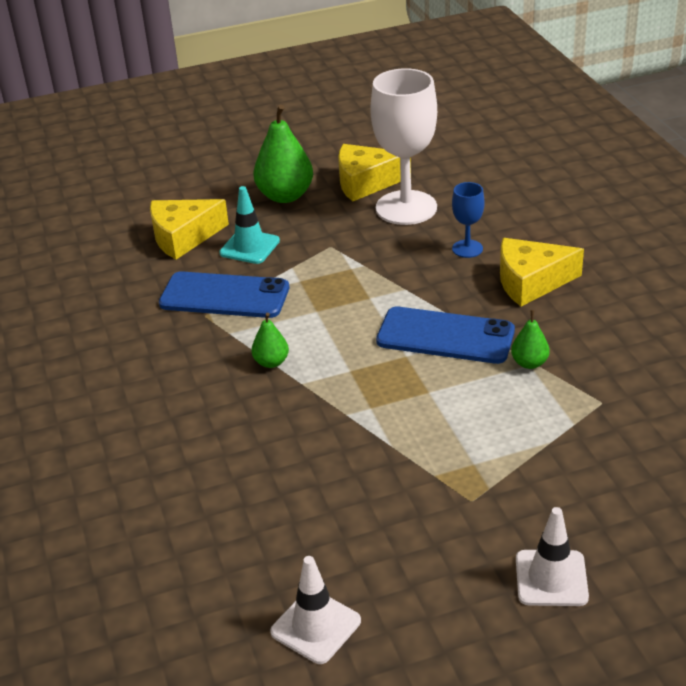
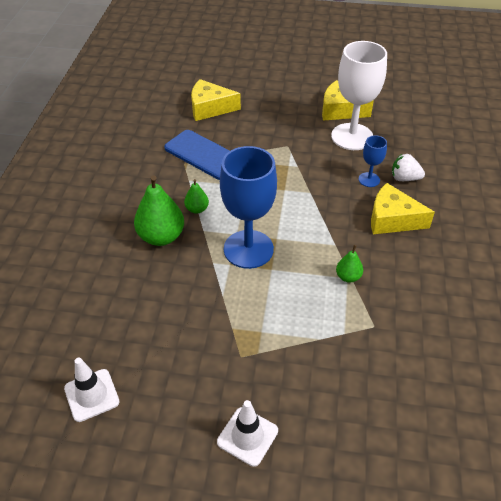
camera: 25 degrees right, 10 degrees up
turquoise traffic cone [219,186,280,264] -> none
green pear [253,105,313,203] -> green pear moved to [134,175,184,246]
blue phone [376,307,515,364] -> none
none -> blue goblet [220,146,277,269]
none -> white strawberry [392,154,425,181]

